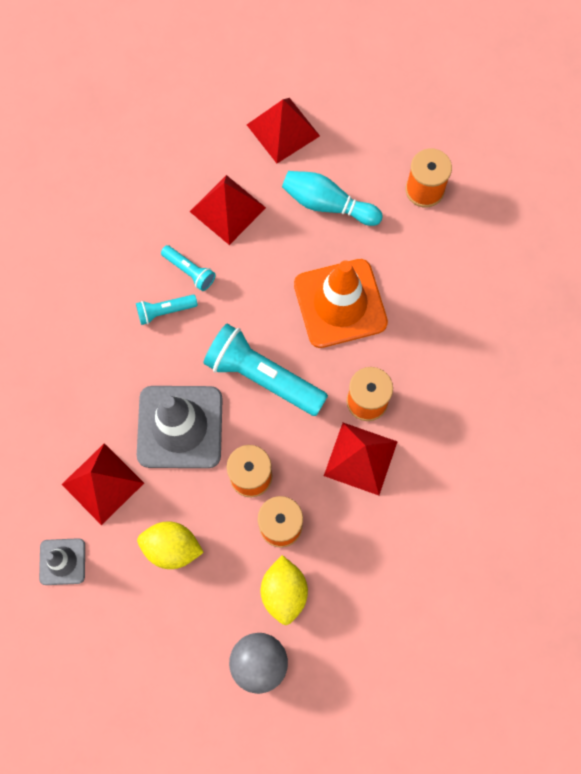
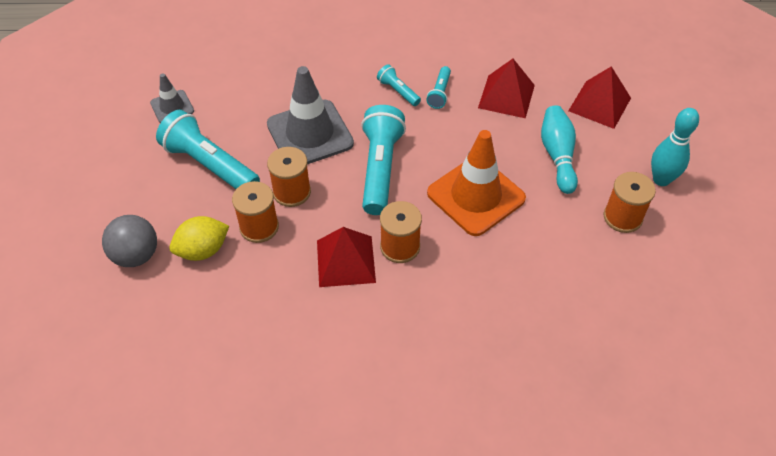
camera: 65 degrees right, 20 degrees down
red pyramid [61,443,144,525] -> none
yellow lemon [137,521,204,569] -> turquoise flashlight [156,110,260,189]
none -> turquoise bowling pin [651,108,699,186]

